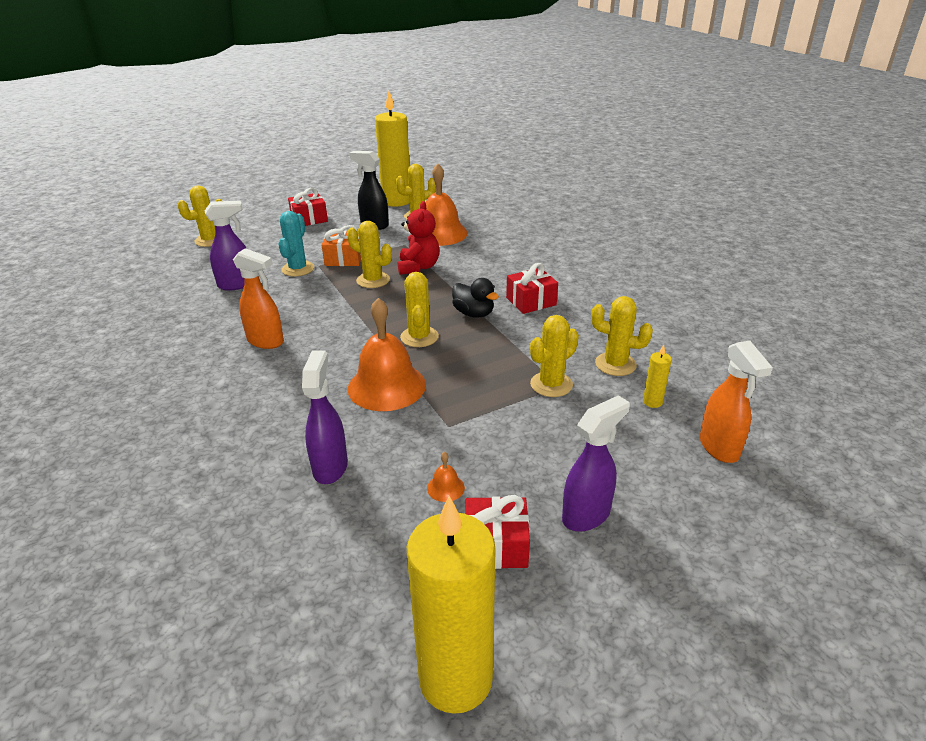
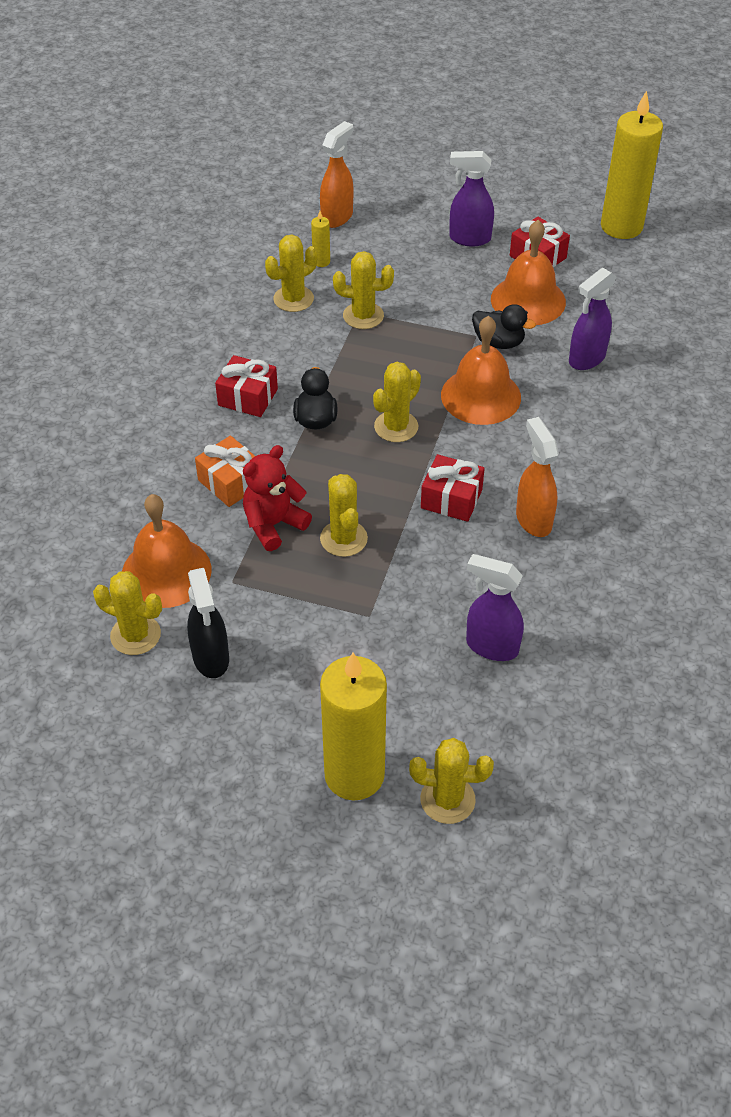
camera: 135 degrees left, 15 degrees up
turquoise cactus [279,211,314,276] -> none
red gift [288,188,328,226] -> red gift moved to [421,454,485,522]
orange gift [322,225,361,266] -> orange gift moved to [195,436,255,507]
yellow candle [375,91,410,207] -> yellow candle moved to [320,653,387,800]
orange bell [427,452,465,502] -> orange bell [491,220,566,325], size x2.49
yellow cactus [591,296,653,376] -> yellow cactus turned 75 degrees clockwise [265,235,317,312]
none -> black duck [472,304,536,349]

